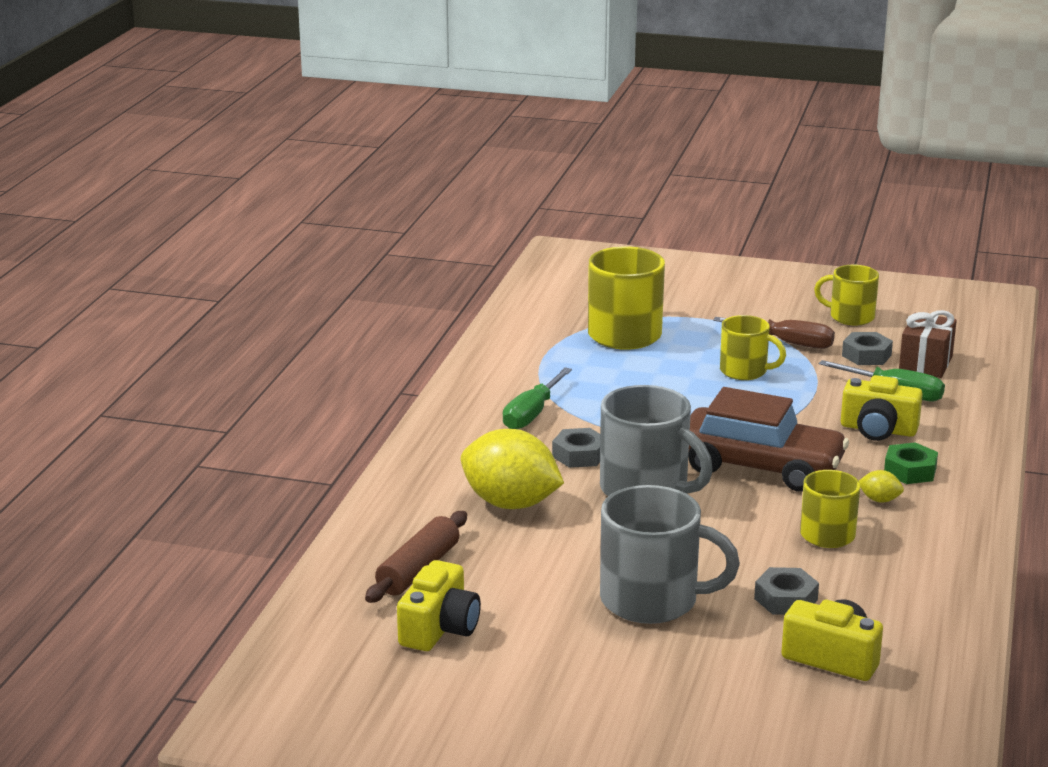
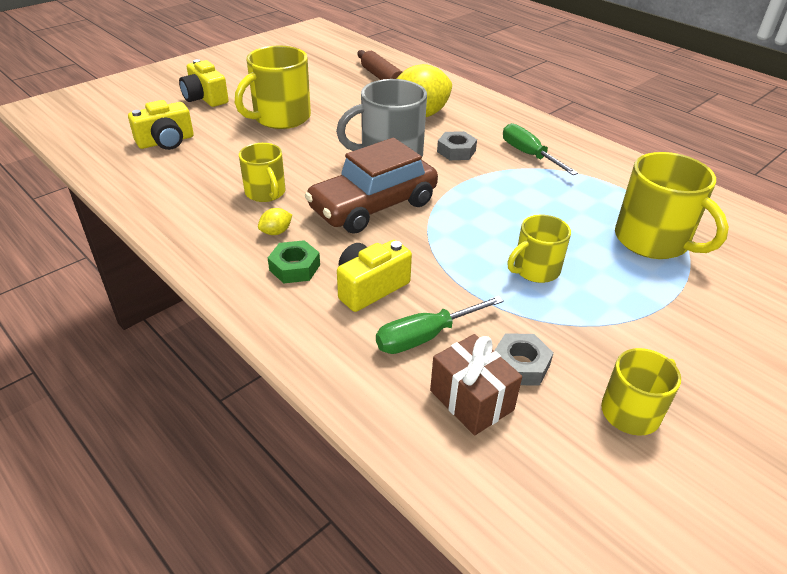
camera: 120 degrees right, 15 degrees up
yellow camera [397,560,481,651] -> yellow camera moved to [179,59,229,107]
grey mug [600,485,740,624] -> yellow mug [235,46,311,129]
brown screwdriver [713,317,835,349] -> none
grey nut [754,567,819,615] -> none

